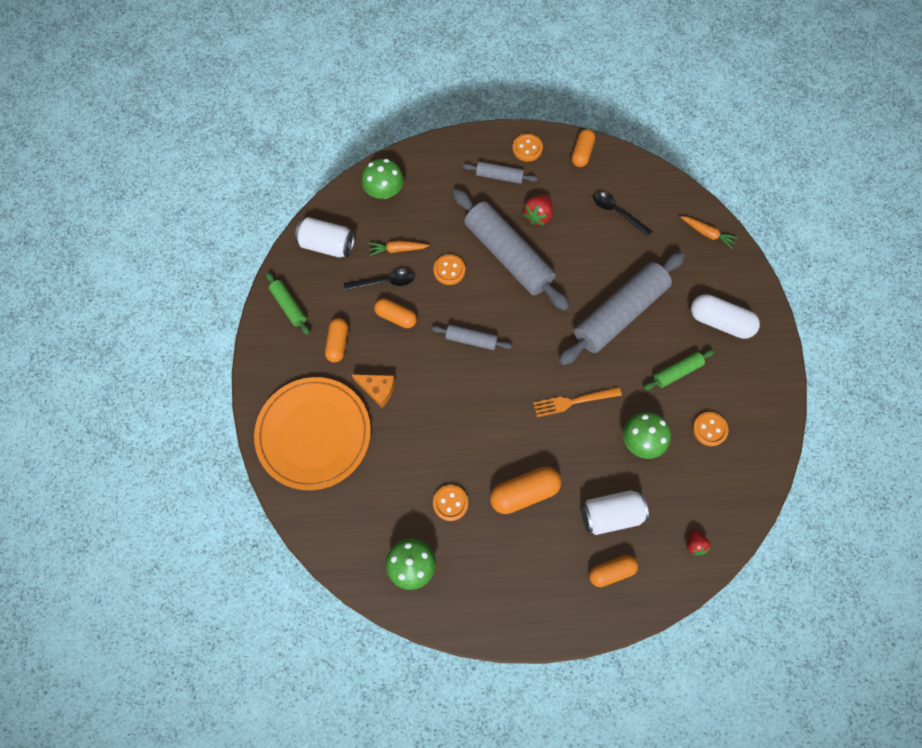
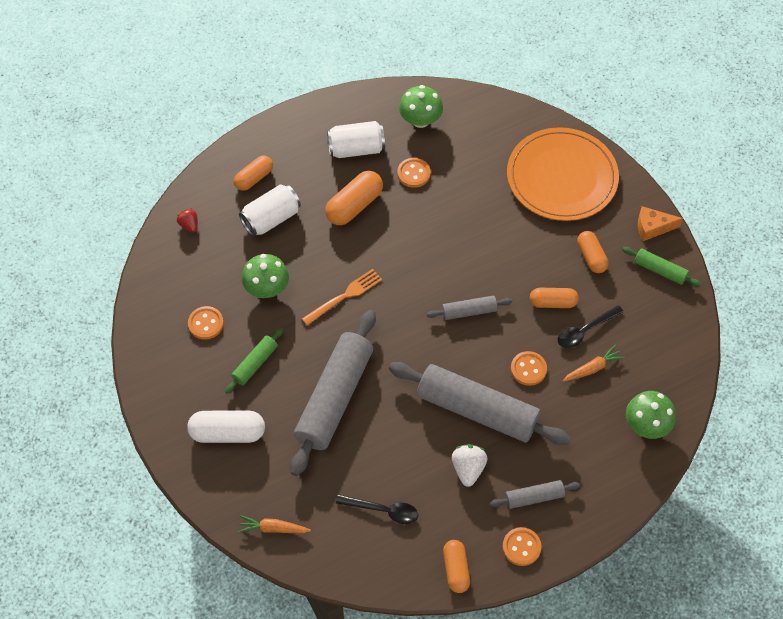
camera: 155 degrees right, 10 degrees down
white can [295,217,355,258] -> white can moved to [327,121,385,158]
orange cheese [351,374,395,408] -> orange cheese moved to [638,206,683,241]
red strawberry [523,194,553,226] -> white strawberry [452,444,487,487]

